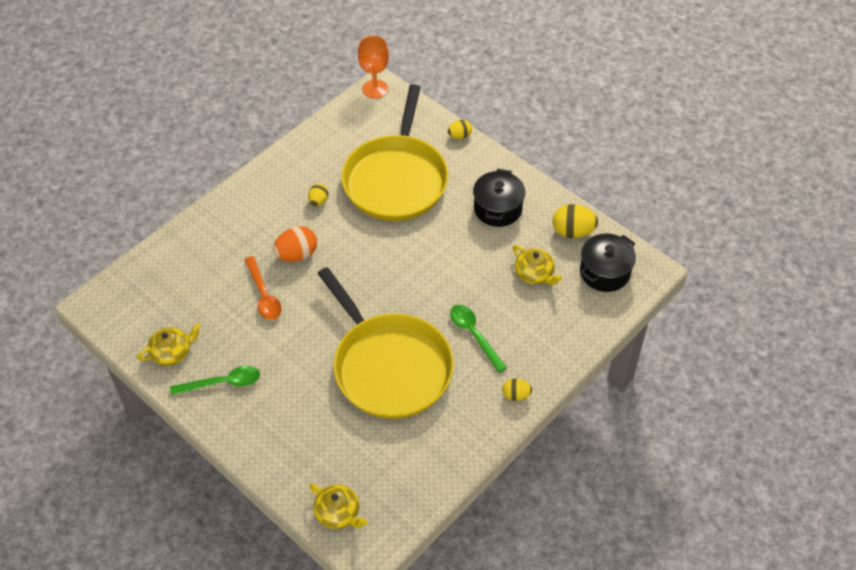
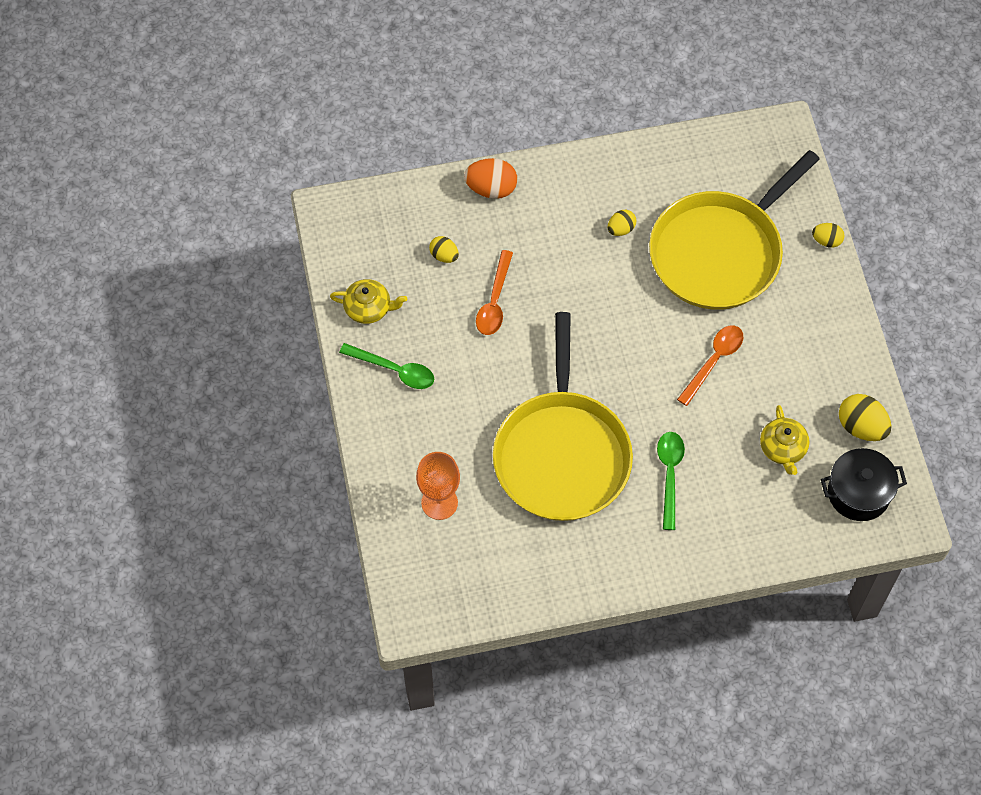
camera: 35 degrees right, 10 degrees up
orange egg [273,226,317,262] -> orange egg moved to [464,158,517,199]
yellow teapot [309,484,367,529] -> none
orange goblet [358,36,389,99] -> orange goblet moved to [416,452,460,520]
black pot [473,169,525,227] -> none
yellow egg [502,379,532,401] -> yellow egg moved to [429,236,459,263]
none -> orange spoon [677,325,743,406]

